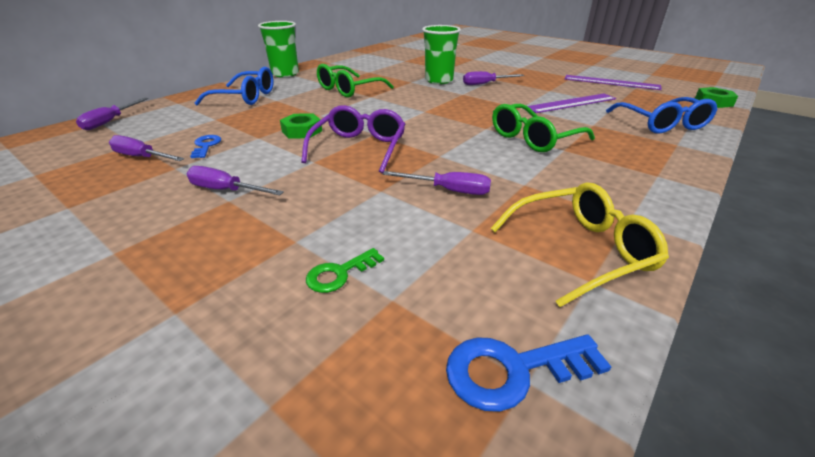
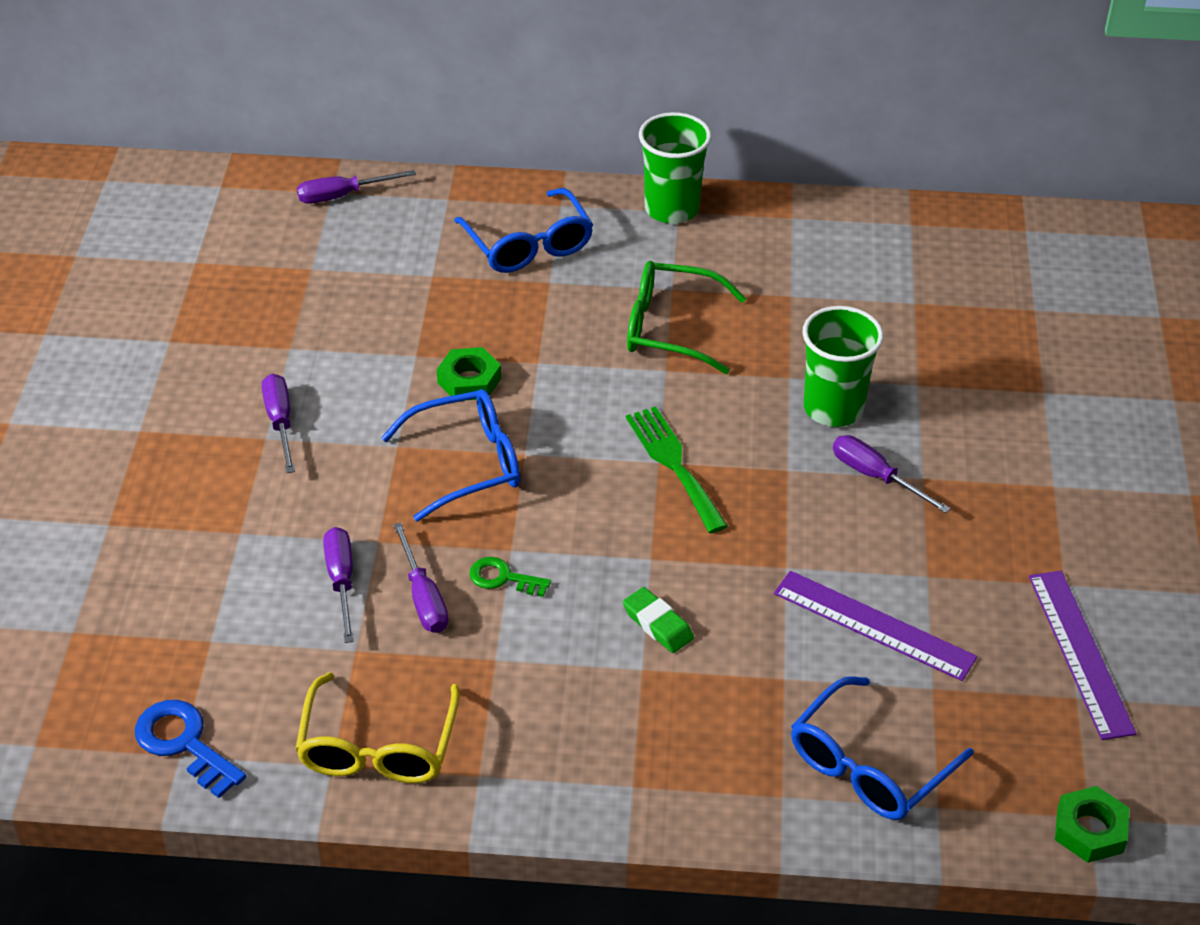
camera: 55 degrees right, 10 degrees up
purple screwdriver [109,135,184,161] -> purple screwdriver moved to [323,527,354,643]
blue key [190,135,221,158] -> none
purple glasses [301,105,405,173] -> blue glasses [381,389,520,522]
green key [306,248,384,293] -> green key moved to [469,557,551,597]
yellow glasses [491,182,669,307] -> yellow glasses turned 60 degrees clockwise [295,672,460,783]
green glasses [492,104,595,152] -> green eraser [623,587,694,653]
none -> green fork [626,406,728,533]

